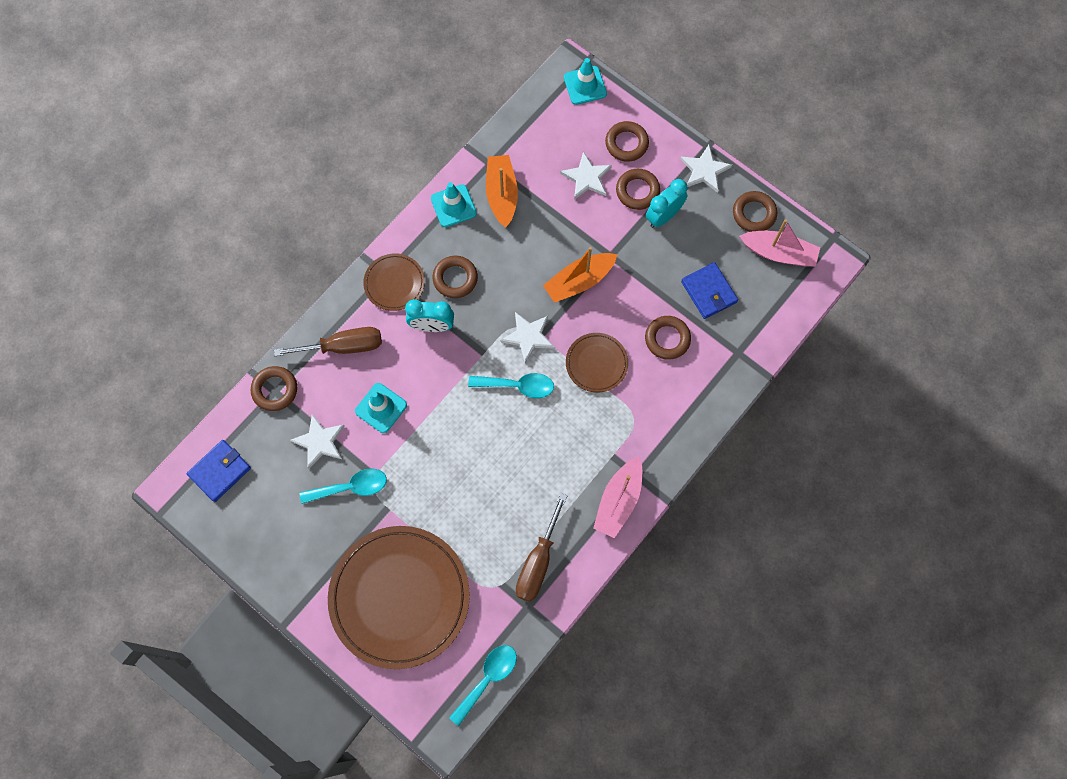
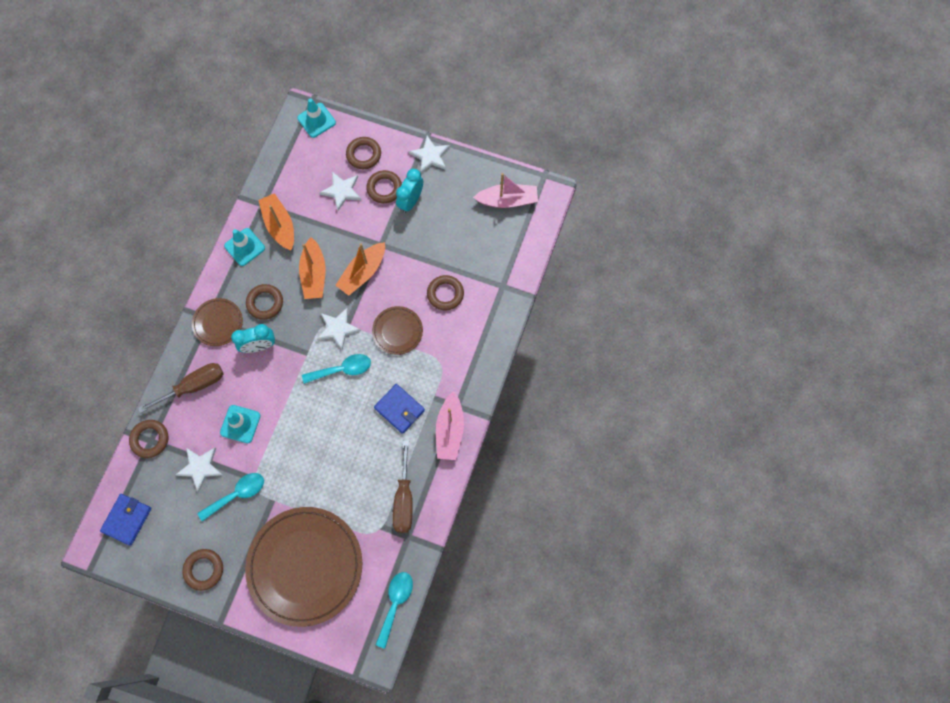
camera: 20 degrees left, 0 degrees up
blue wallet [681,262,738,319] -> blue wallet moved to [374,384,425,434]
brown ring [733,191,777,232] -> brown ring moved to [182,549,223,591]
none -> orange boat [299,237,326,299]

